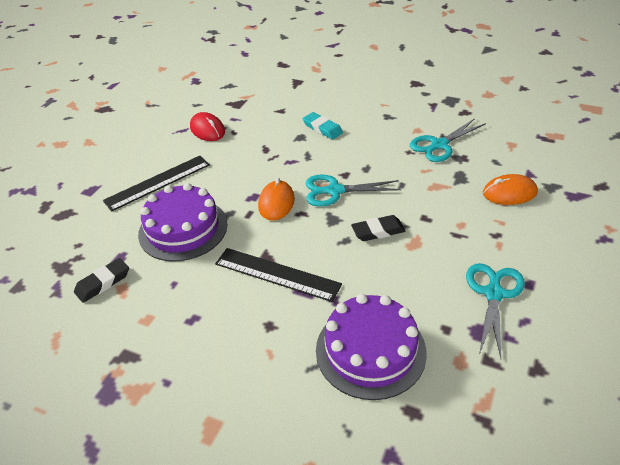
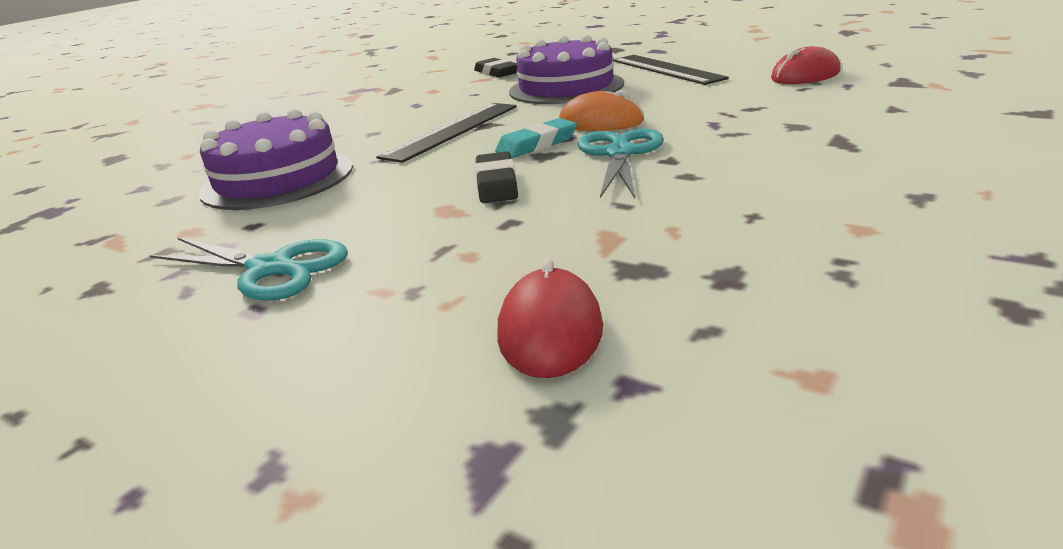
camera: 100 degrees right, 15 degrees down
turquoise eraser [303,112,343,140] -> turquoise eraser moved to [495,118,577,158]
turquoise scissors [410,118,486,162] -> none
orange mouse [483,174,538,205] -> red mouse [497,258,603,378]

